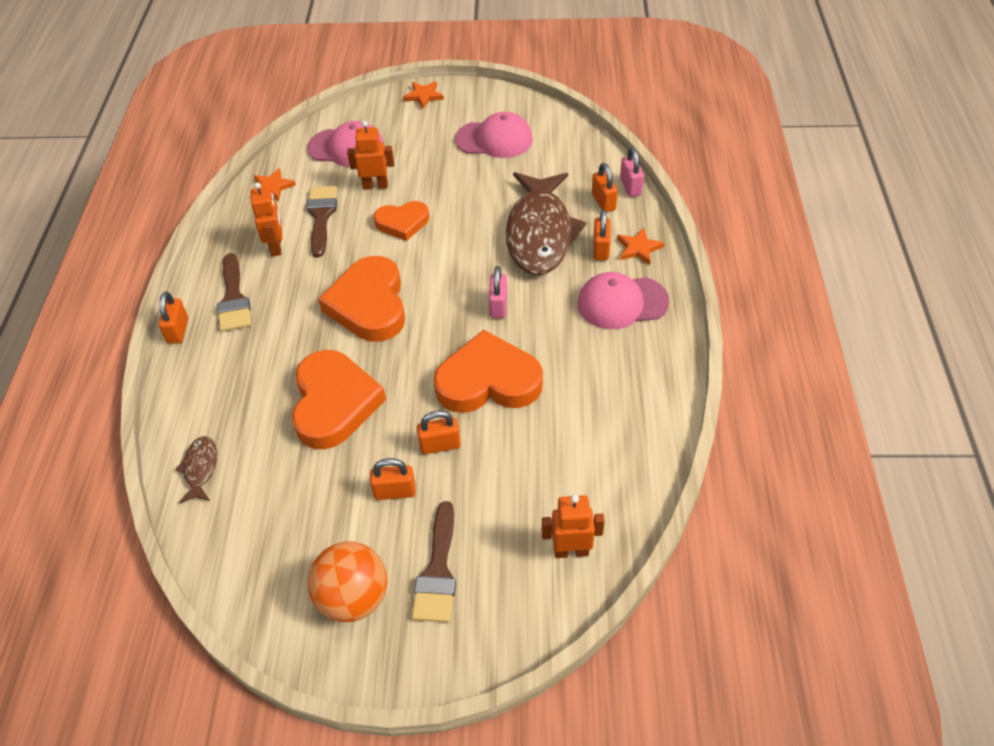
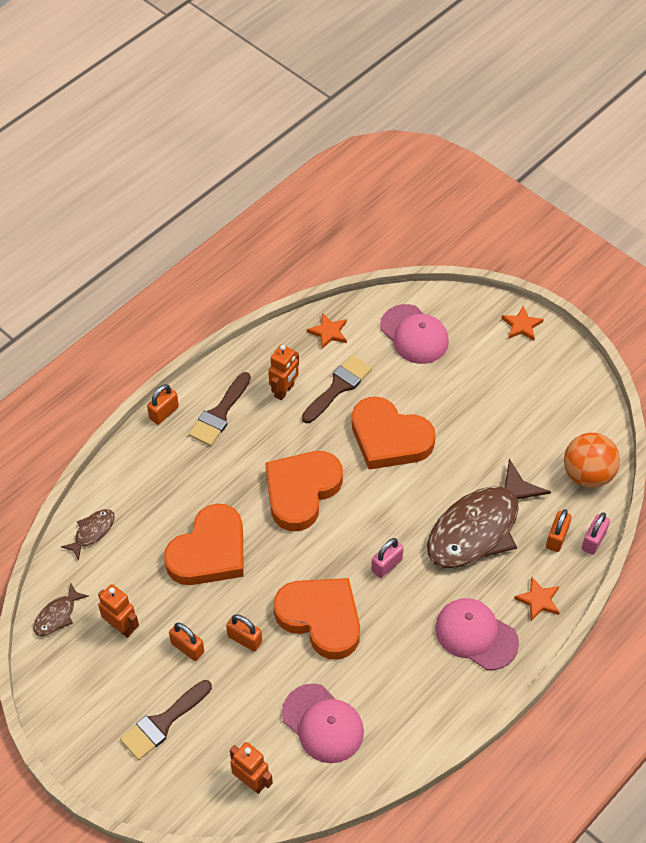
camera: 40 degrees right, 5 degrees up
orange ball [308,542,387,622] -> orange ball moved to [564,433,620,488]
orange robot [347,121,394,190] -> orange robot moved to [98,584,139,638]
orange heart [374,201,429,241] -> orange heart [352,397,435,470], size x1.69
pink cap [455,112,533,158] -> pink cap moved to [282,684,364,763]
orange padlock [593,209,611,260] -> none
none -> brown fish [33,582,89,636]

